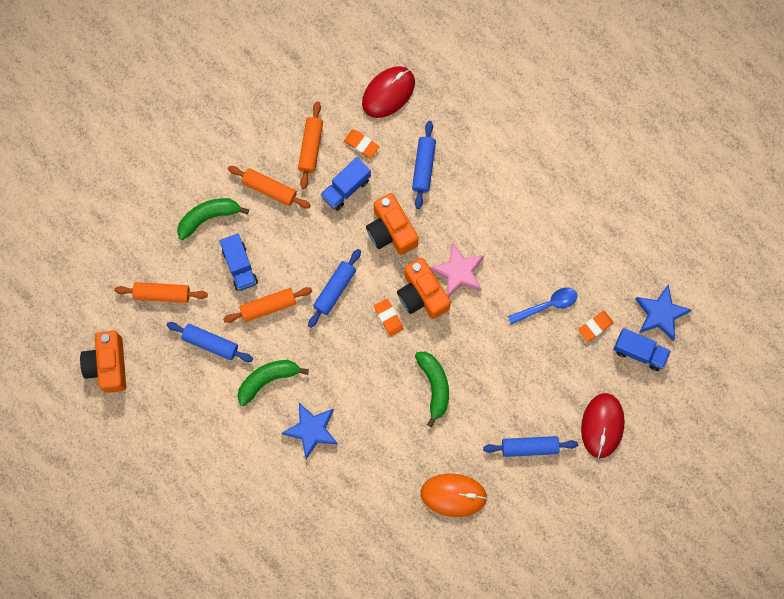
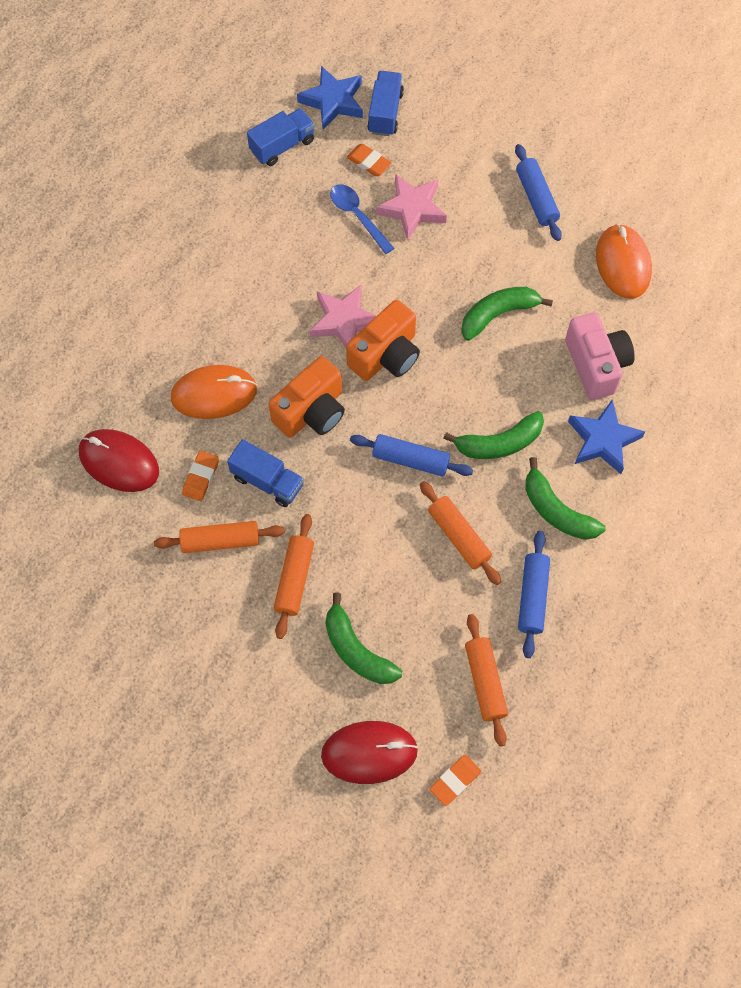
camera: 105 degrees left, 10 degrees down
orange camera [80,331,126,393] -> none
blue truck [219,234,258,291] -> blue truck moved to [247,108,315,166]
orange eraser [374,299,404,336] -> orange eraser moved to [430,755,481,806]
blue rolling pin [412,121,436,209] -> orange mouse [171,365,257,419]
red mouse [581,393,625,458] -> red mouse moved to [321,721,418,784]
none -> pink star [376,174,447,241]
none -> green banana [443,411,544,459]
none -> pink camera [565,312,635,400]

